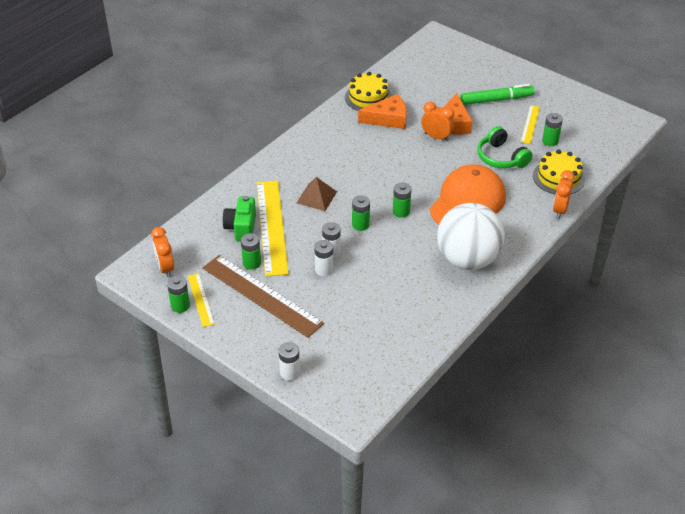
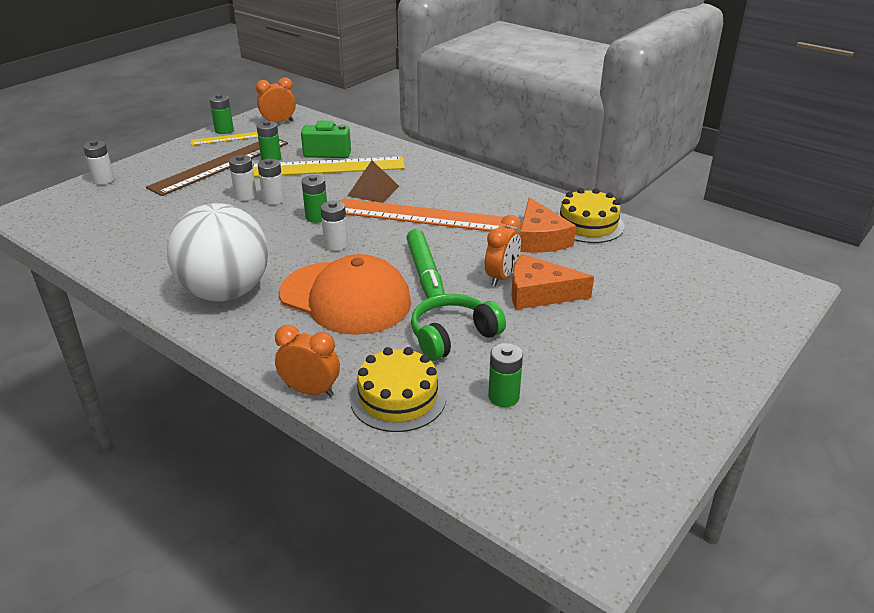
camera: 90 degrees right, 10 degrees down
green battery [393,182,411,218] -> white battery [320,200,348,251]
green marker [461,84,535,105] -> green marker moved to [407,229,445,299]
yellow ruler [521,105,540,144] -> none
none -> orange ruler [341,199,507,231]

